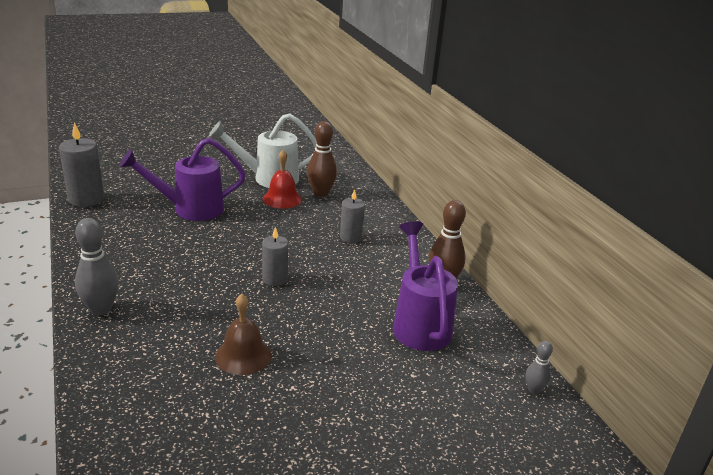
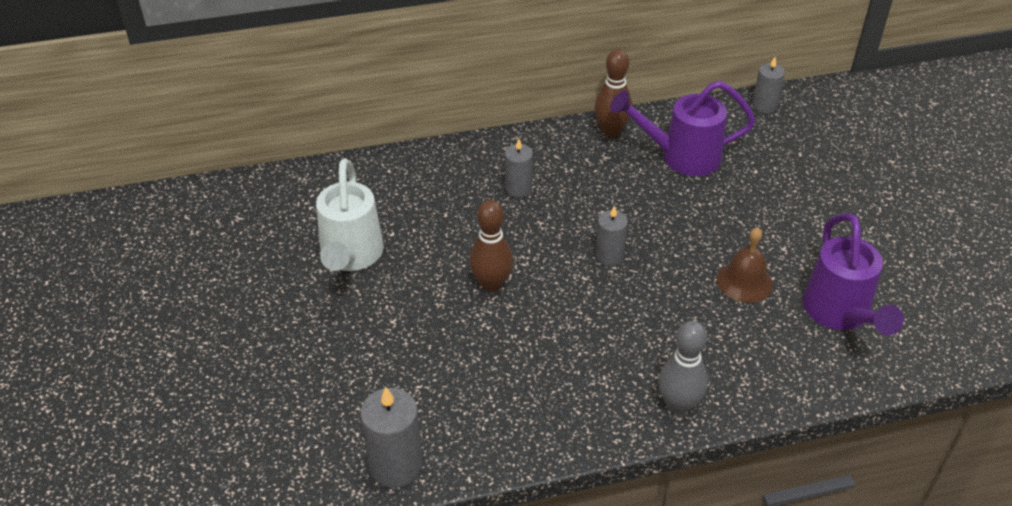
camera: 80 degrees left, 15 degrees up
purple watering can [119,138,246,221] -> purple watering can moved to [802,213,904,335]
red bell [263,150,302,209] -> none
brown bowling pin [307,121,337,197] -> brown bowling pin moved to [469,200,513,292]
grey bowling pin [526,341,553,394] -> grey candle [752,57,785,113]

